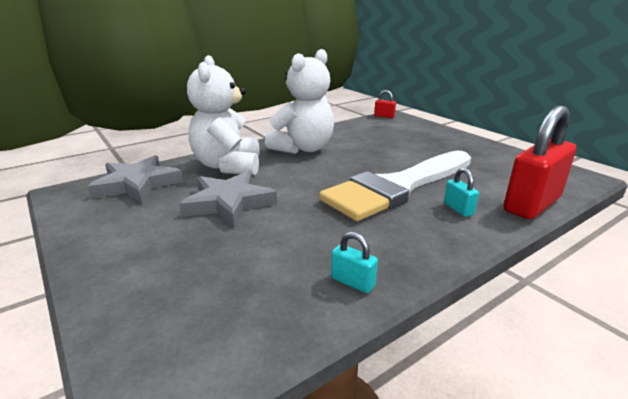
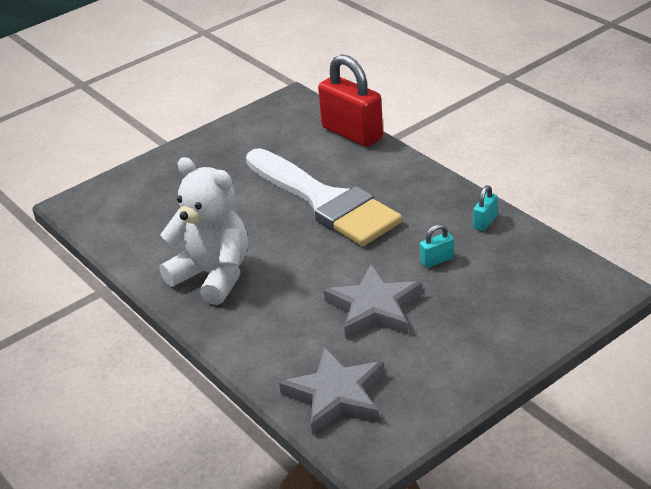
camera: 90 degrees left, 10 degrees up
white teddy bear [187,55,260,175] -> none
red padlock [374,90,396,118] -> none
turquoise padlock [444,168,479,217] -> turquoise padlock moved to [420,224,454,268]

